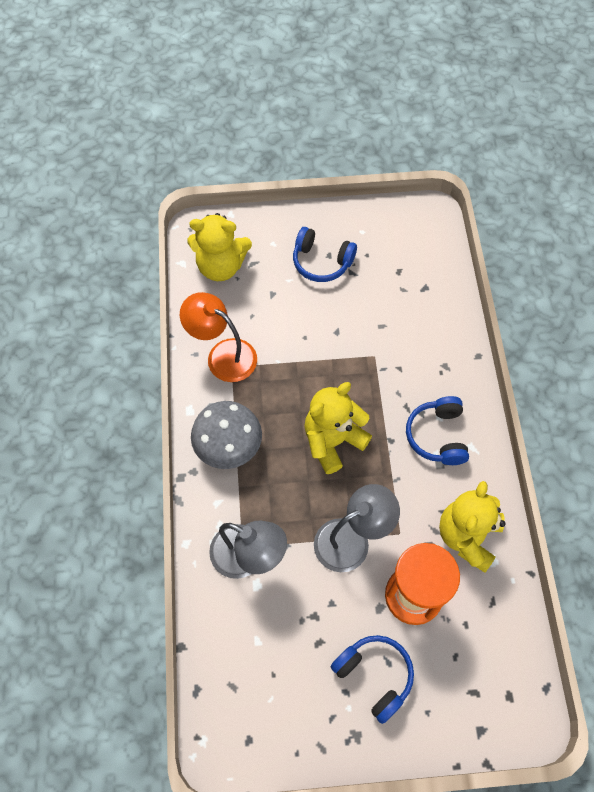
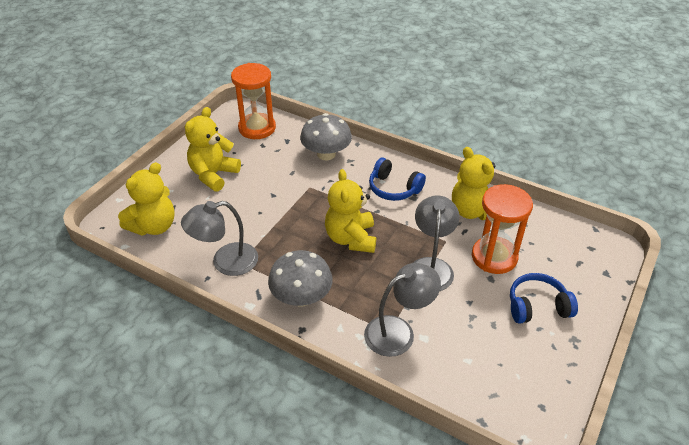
camera: 55 degrees left, 20 degrees down
orange lamp [180,292,257,382] -> grey lamp [181,201,258,276]
blue headphones [293,227,357,282] -> yellow teddy bear [185,107,241,192]
none -> orange hourglass [231,63,276,139]
none -> grey mushroom [300,113,352,160]

